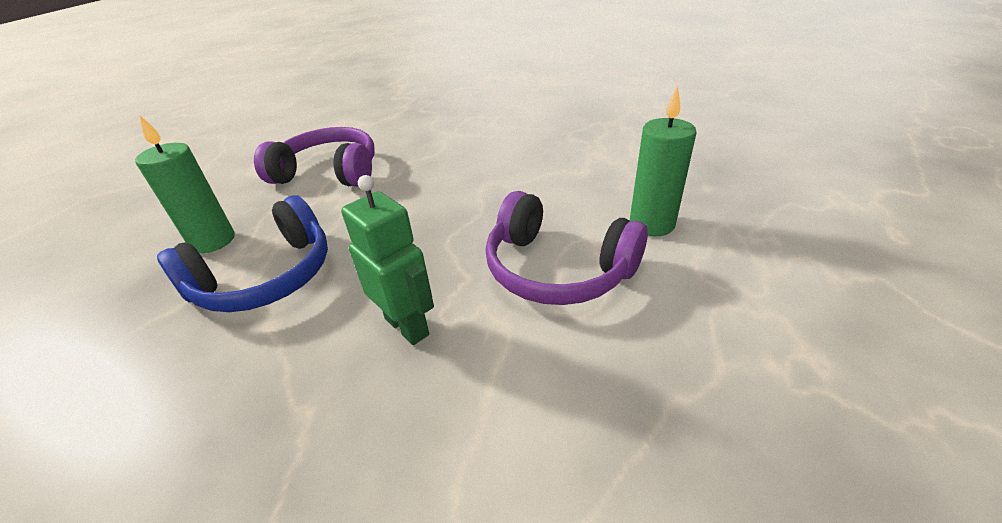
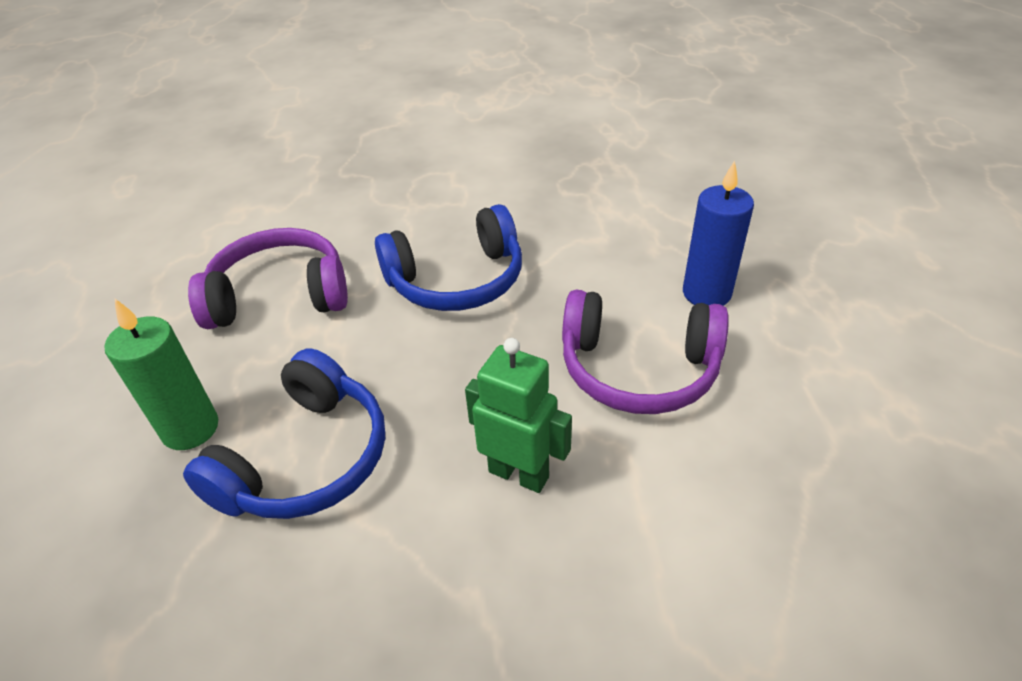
camera: 20 degrees left, 5 degrees up
green candle [630,86,697,236] -> blue candle [683,160,754,306]
none -> blue headphones [375,204,522,311]

